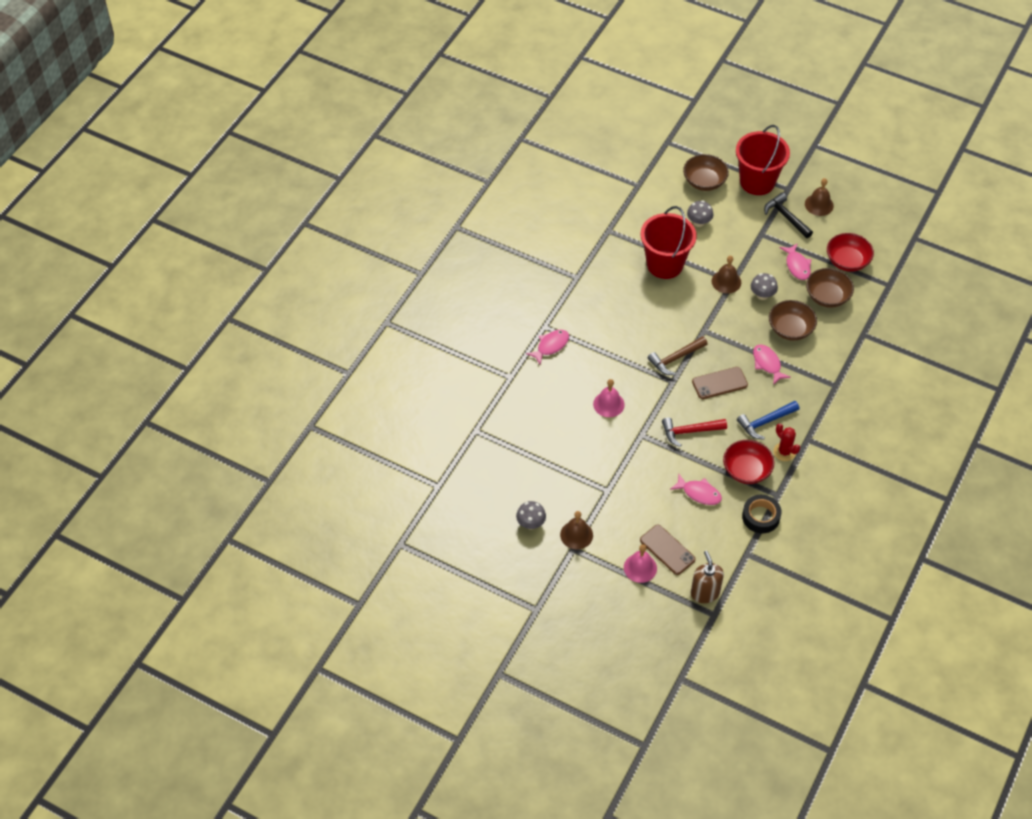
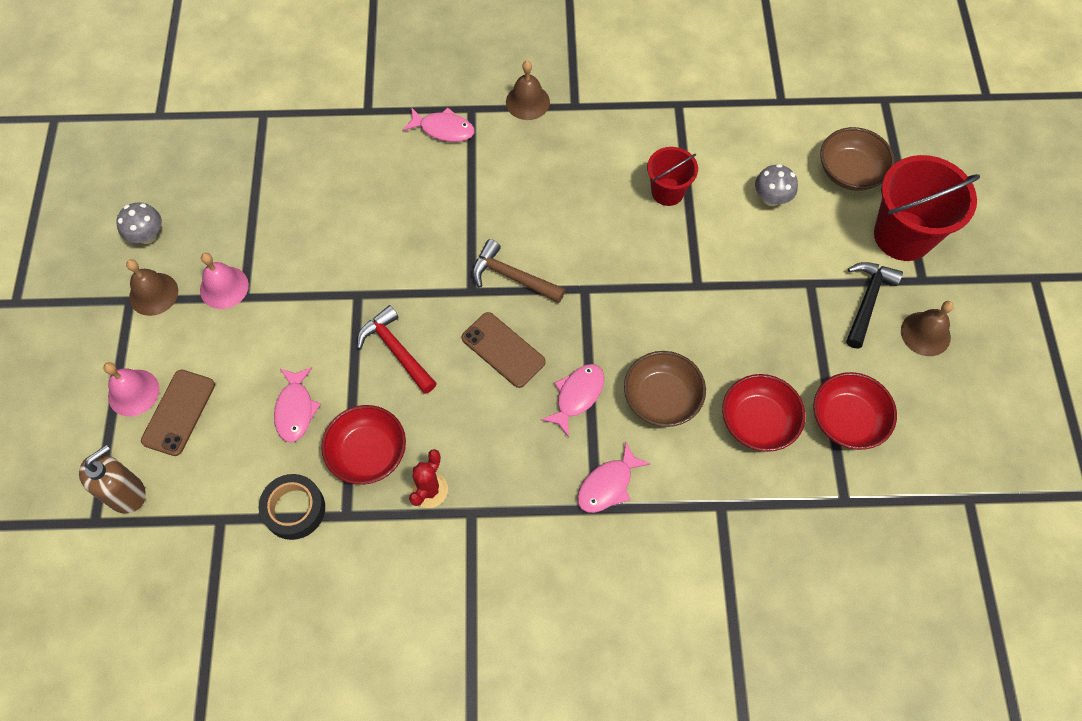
camera: 60 degrees right, 10 degrees up
pink bell [593,379,625,417] -> pink bell moved to [200,253,249,309]
red bucket [640,206,697,279] -> red bucket [647,147,698,206], size x0.57
brown bell [712,256,741,294] -> brown bell moved to [506,61,550,120]
blue hammer [737,401,799,440] -> none
grey mushroom [751,273,778,300] -> none
pink fish [780,243,812,280] -> pink fish moved to [577,442,651,513]
brown bowl [806,268,854,308] -> red bowl [722,374,805,452]

